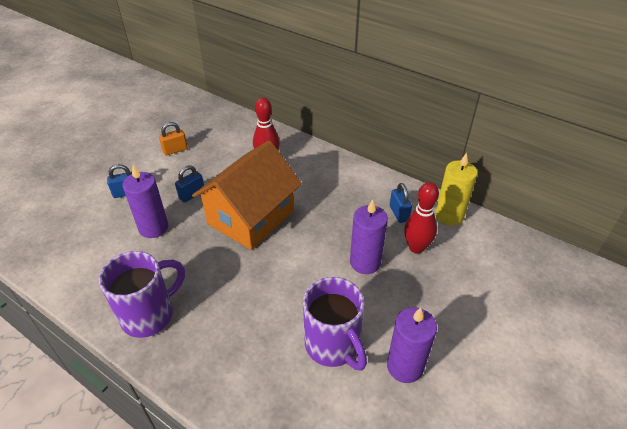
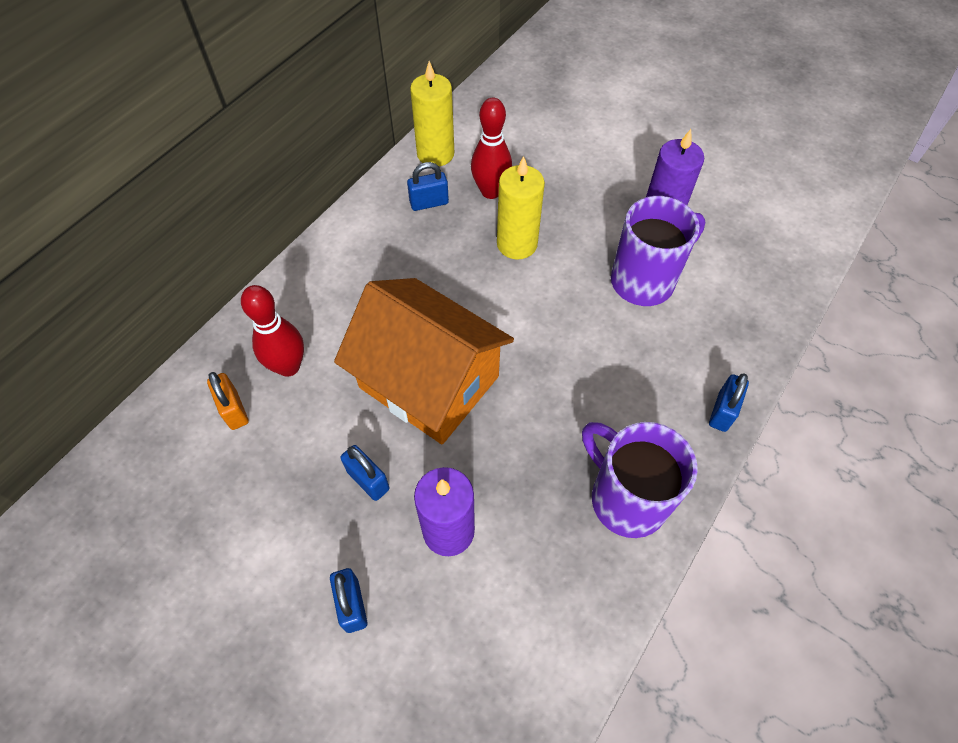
camera: 90 degrees left, 15 degrees up
orange padlock [159,122,188,155] -> orange padlock moved to [207,372,249,430]
purple candle [350,199,388,274] -> yellow candle [497,156,545,260]
none -> blue padlock [709,373,749,432]

